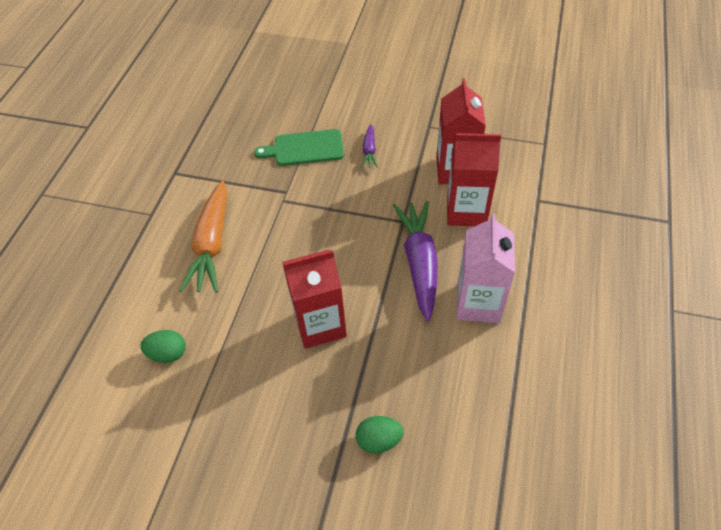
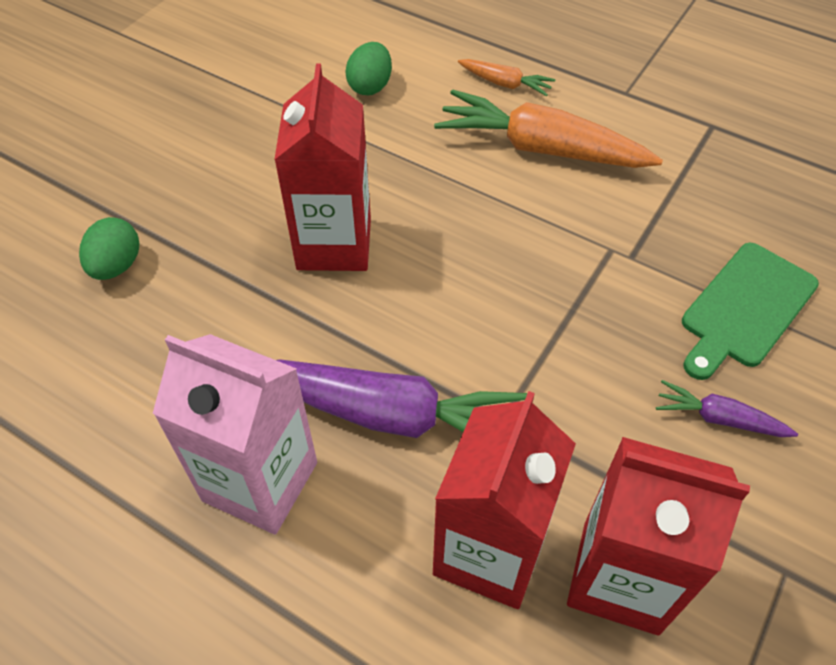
camera: 105 degrees right, 0 degrees up
green cutting board [254,129,344,166] -> green cutting board turned 150 degrees counterclockwise [682,243,819,380]
none -> orange carrot [458,59,555,96]

